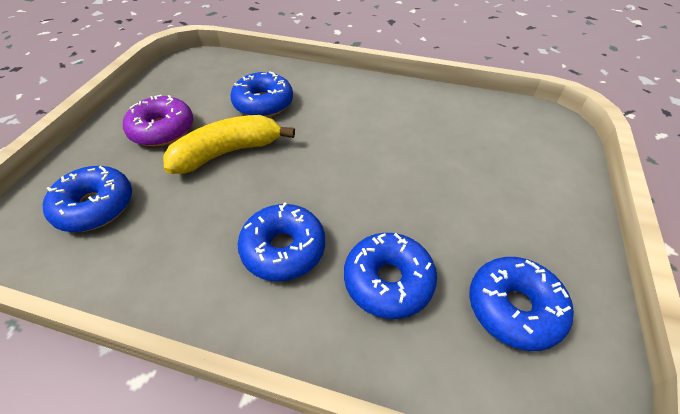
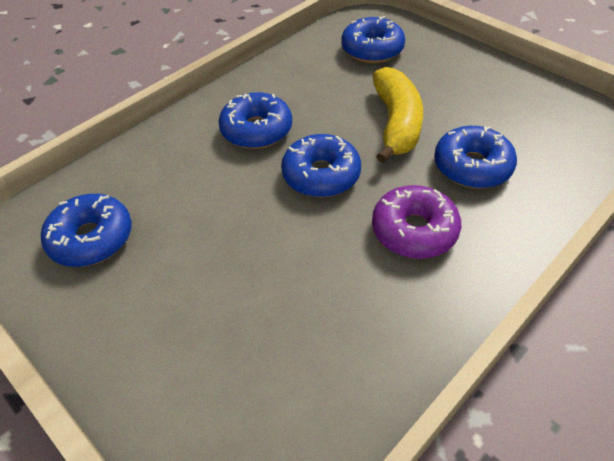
camera: 120 degrees right, 0 degrees up
purple donut [123,95,193,146] -> purple donut moved to [372,185,461,259]
blue donut [344,233,437,319] -> blue donut moved to [281,134,361,197]

